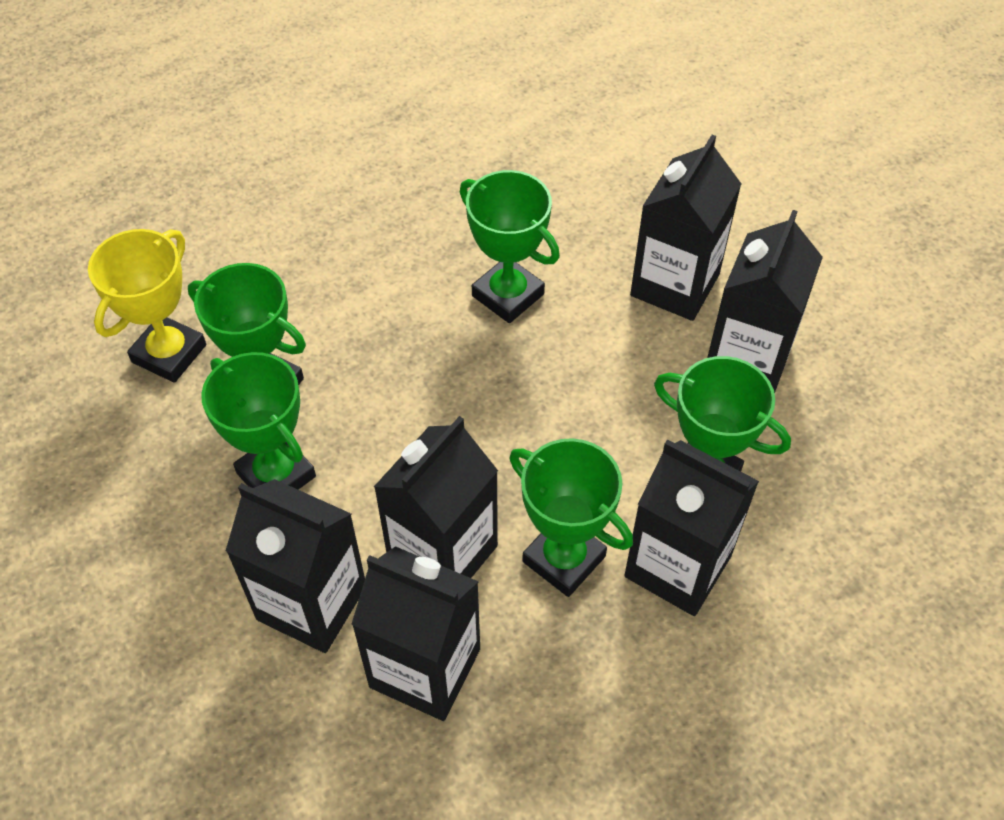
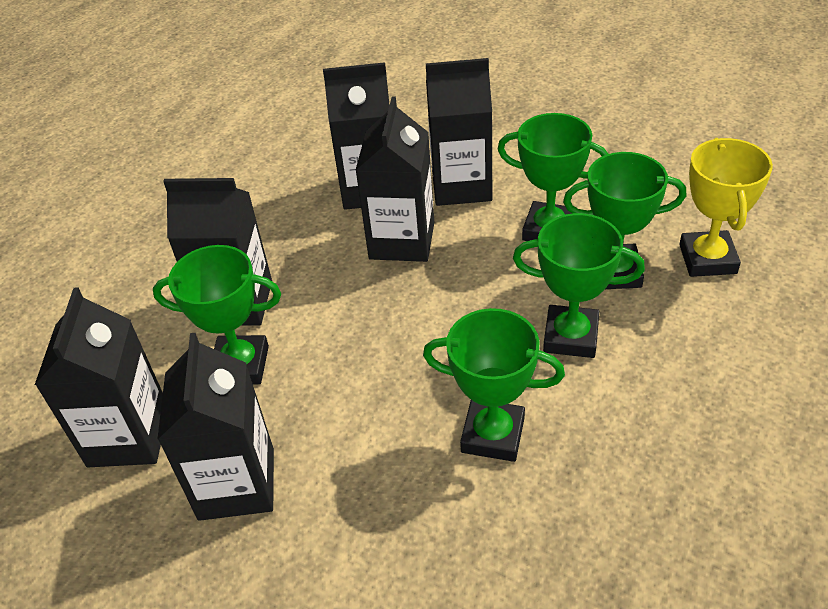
camera: 155 degrees right, 10 degrees down
green trophy [510,438,633,597] -> green trophy moved to [513,213,645,358]
black carton [630,135,741,321] -> black carton moved to [35,287,163,467]

